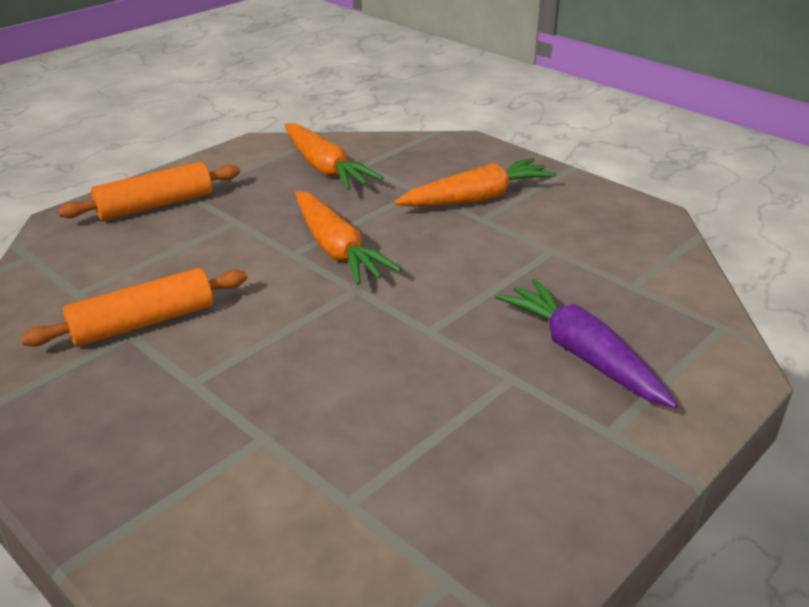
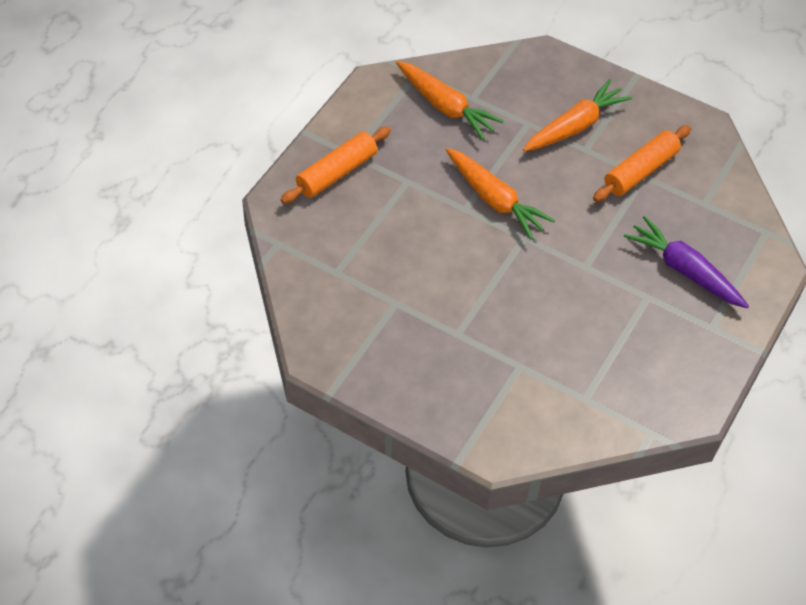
camera: 15 degrees left, 20 degrees up
orange rolling pin [21,268,247,347] -> orange rolling pin moved to [593,125,691,202]

